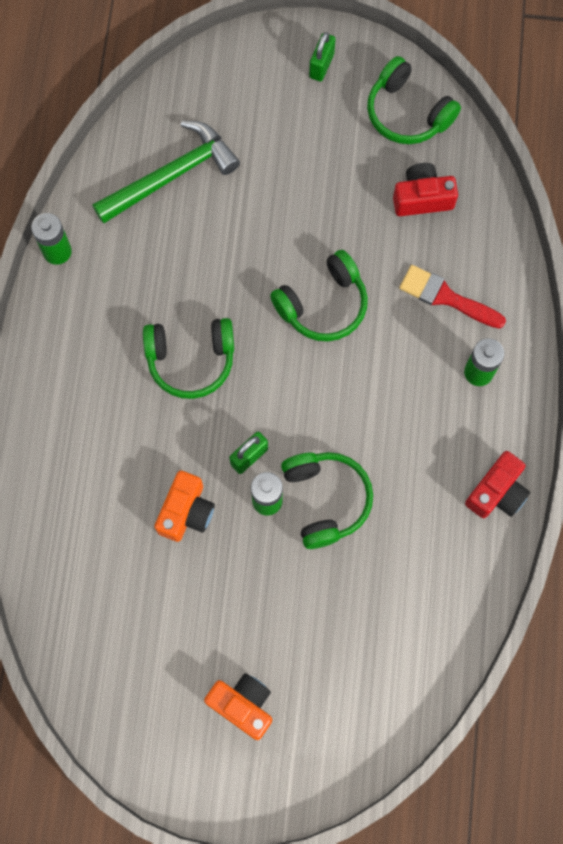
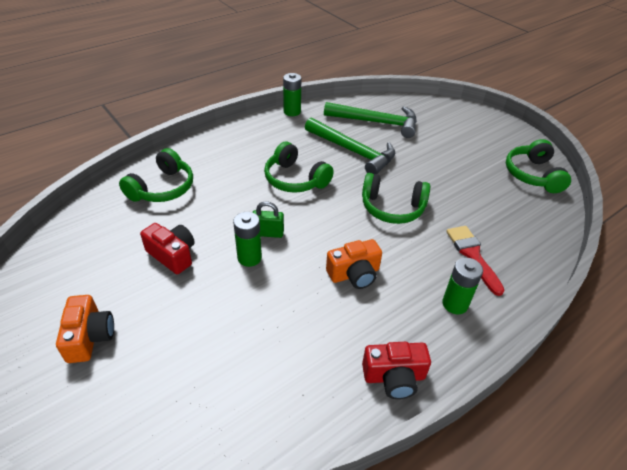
camera: 45 degrees right, 30 degrees down
orange camera [154,471,215,542] -> orange camera moved to [326,239,382,289]
green headphones [281,452,373,549] -> green headphones moved to [119,148,193,202]
green padlock [309,32,336,82] -> none
red camera [393,163,458,216] -> red camera moved to [140,223,195,274]
none -> green hammer [305,118,395,174]

